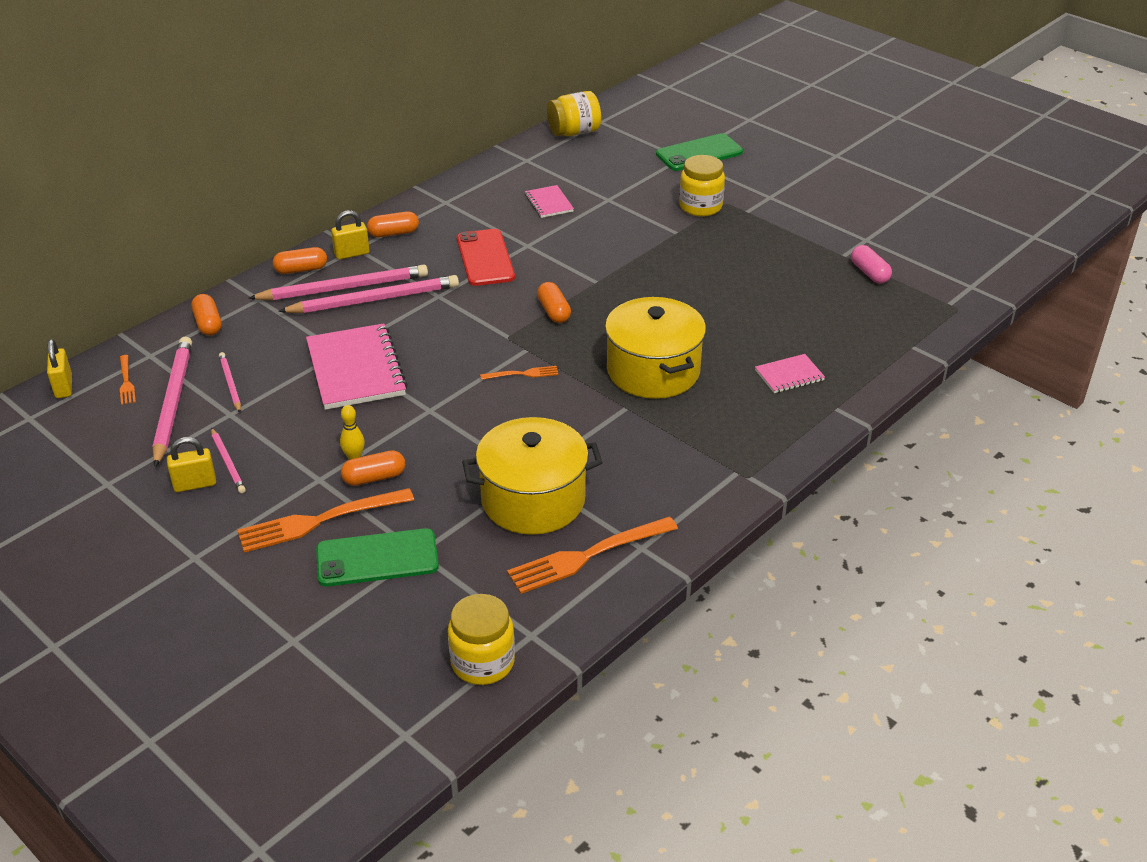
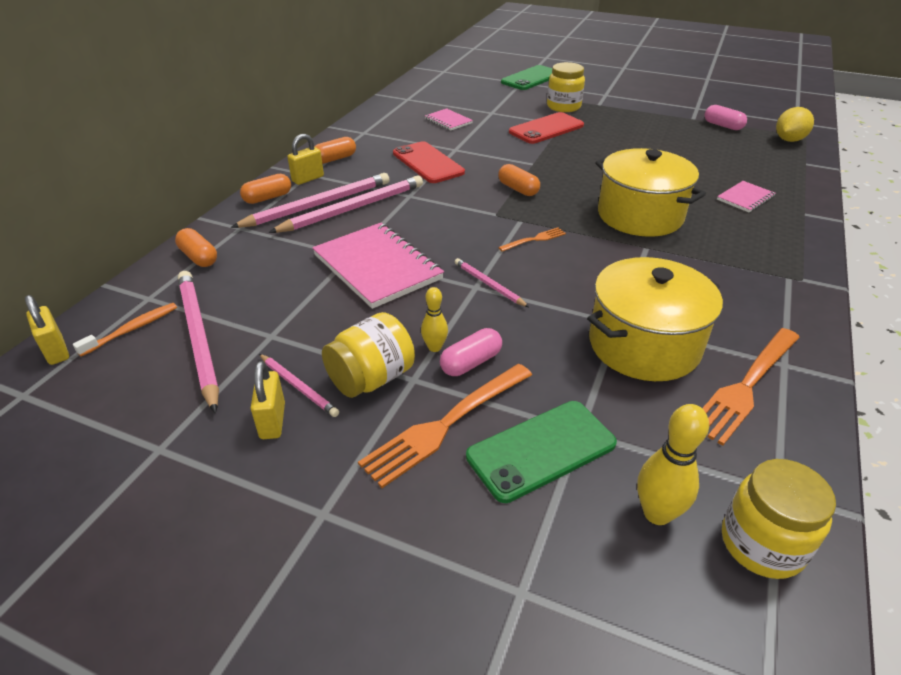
camera: 20 degrees left, 0 degrees up
orange fork [120,355,136,405] -> orange toothbrush [73,303,177,356]
yellow padlock [167,437,216,492] -> yellow padlock turned 60 degrees counterclockwise [251,361,285,439]
pink pencil [219,352,241,413] -> pink pencil moved to [455,258,529,307]
orange capsule [341,450,405,486] -> pink capsule [440,328,502,376]
yellow jar [547,91,601,136] -> yellow jar moved to [322,312,415,398]
none -> red phone [509,112,584,144]
none -> yellow bowling pin [637,404,709,525]
none -> yellow lemon [776,107,814,142]

